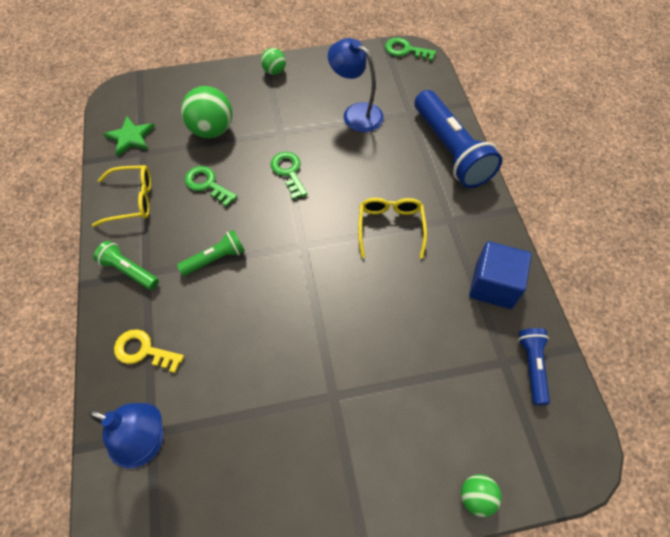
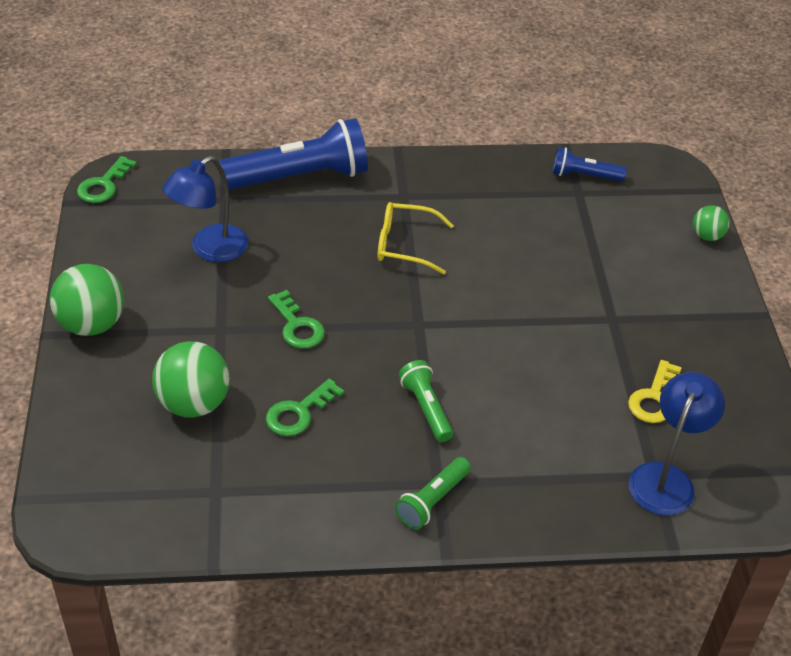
camera: 85 degrees left, 15 degrees down
yellow glasses [92,165,151,227] -> none
green star [103,116,155,156] -> none
yellow key [114,329,184,373] -> yellow key moved to [628,360,682,423]
green ball [261,48,286,75] -> green ball [50,264,124,336], size x1.83
green key [270,152,307,199] -> green key turned 105 degrees counterclockwise [268,290,325,349]
blue cube [469,241,531,309] -> none

